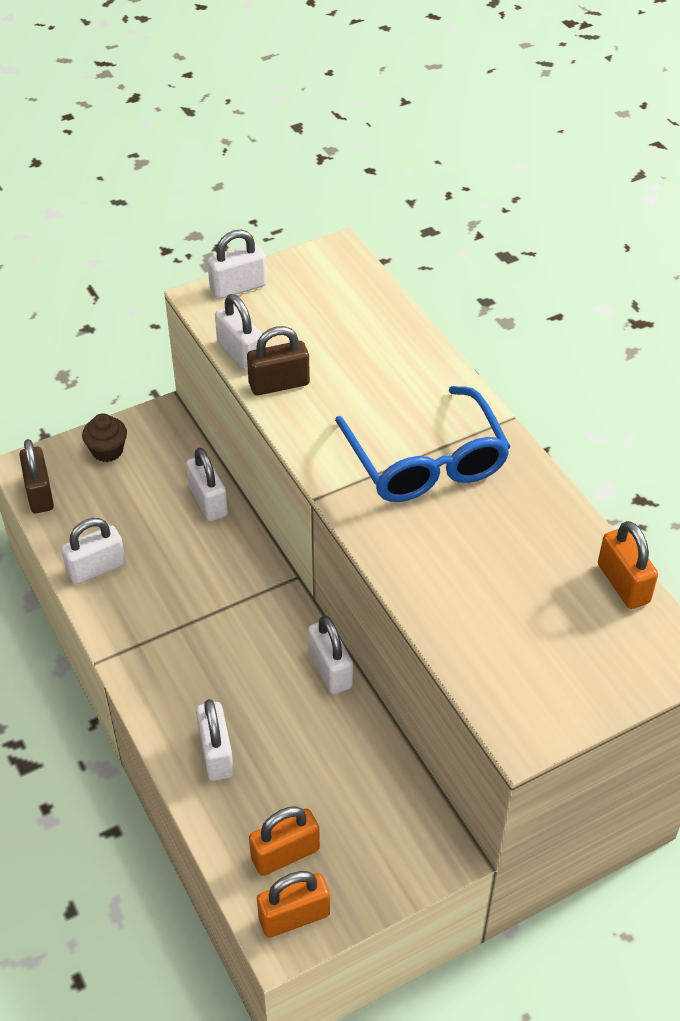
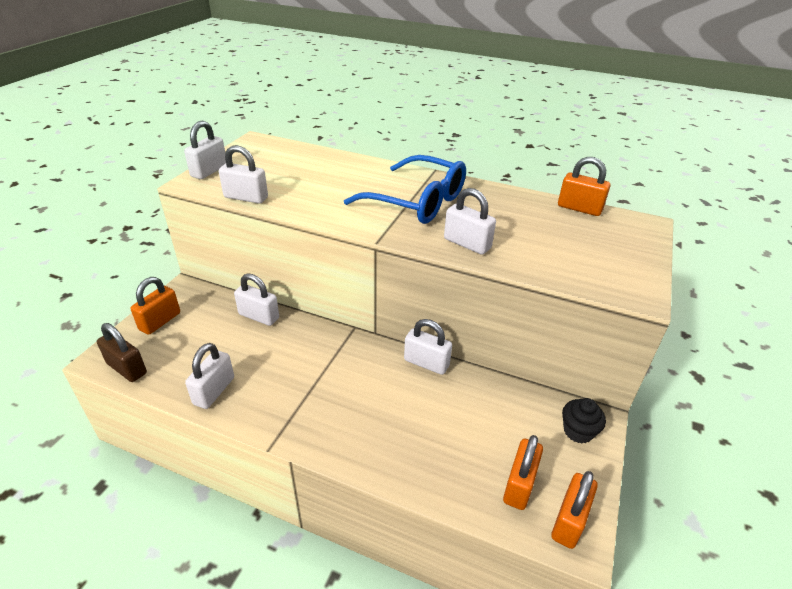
camera: 40 degrees left, 10 degrees down
brown cupcake [82,414,127,462] -> orange padlock [131,277,180,335]
white padlock [196,699,234,781] -> white padlock moved to [444,188,496,255]
brown padlock [247,326,310,396] -> none
none -> black cupcake [562,398,606,443]

